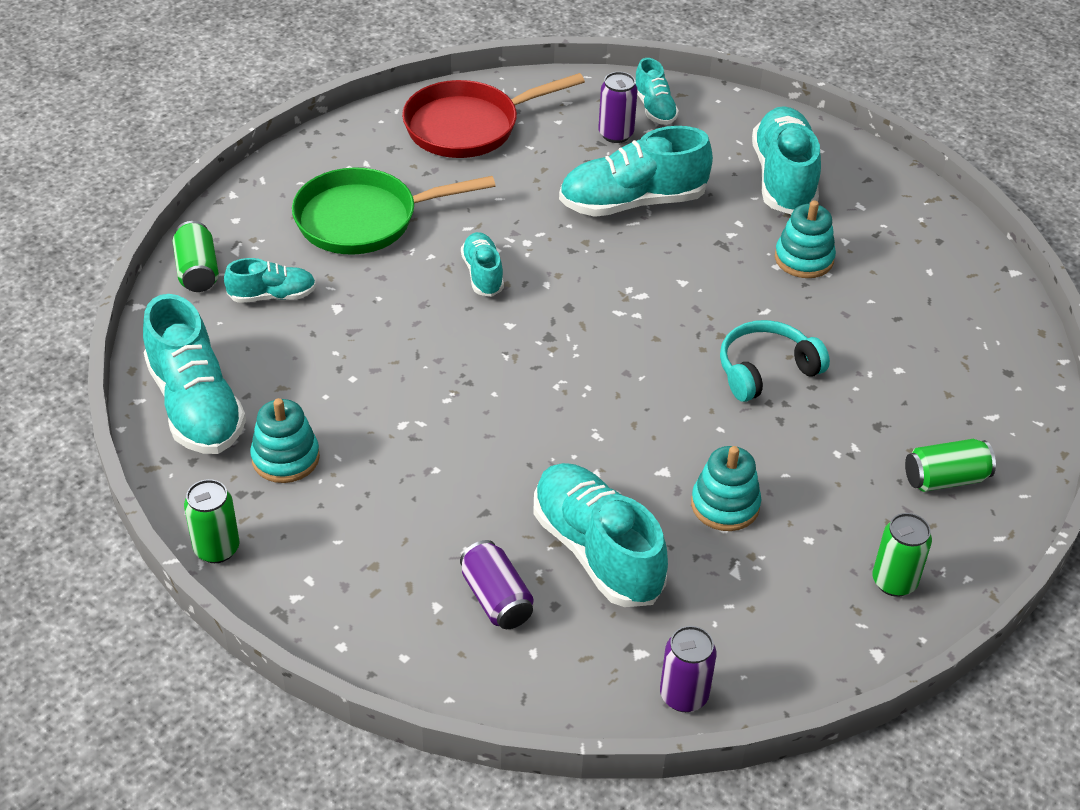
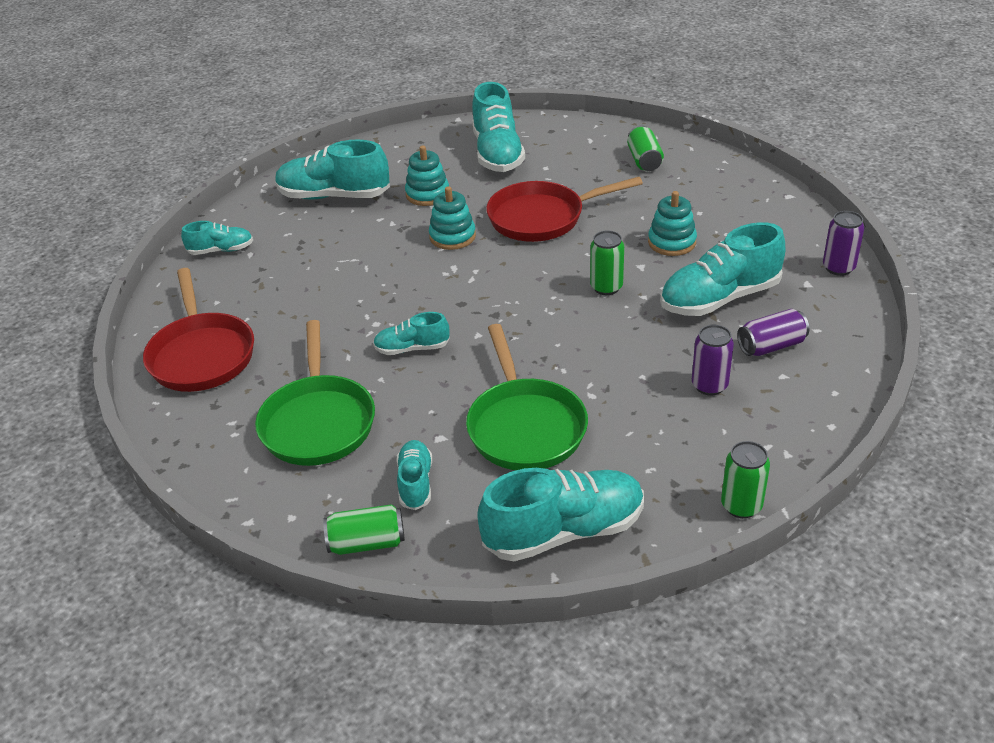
camera: 80 degrees left, 5 degrees down
turquoise stacking toy [250,398,320,483] -> turquoise stacking toy moved to [429,186,476,250]
turquoise shoe [559,126,713,217] -> turquoise shoe moved to [472,82,525,172]
purple can [598,72,638,143] -> purple can moved to [692,325,734,396]
turquoise headphones [720,320,830,402] -> red pan [486,177,643,242]
green can [873,513,932,597] -> green can moved to [590,230,624,295]
none -> green pan [466,324,588,470]

